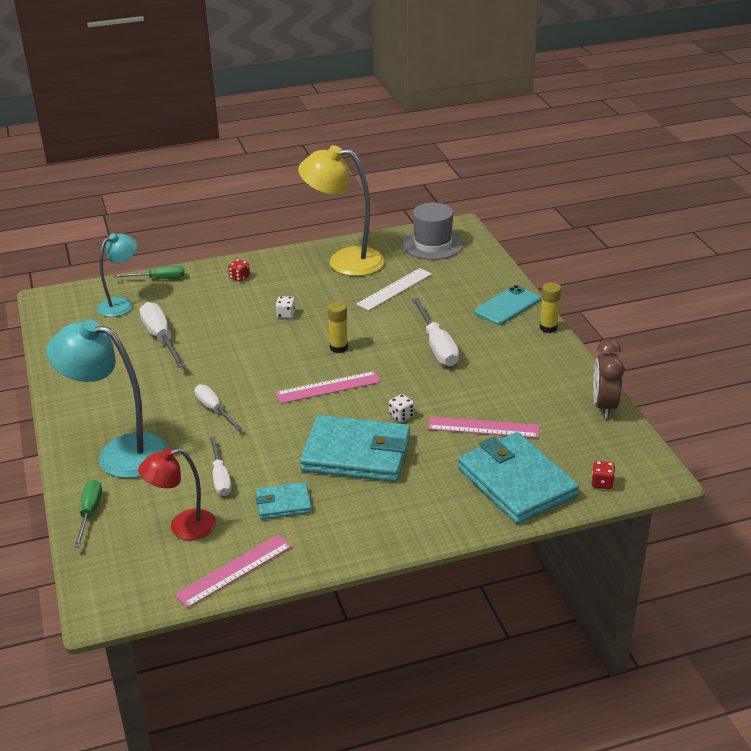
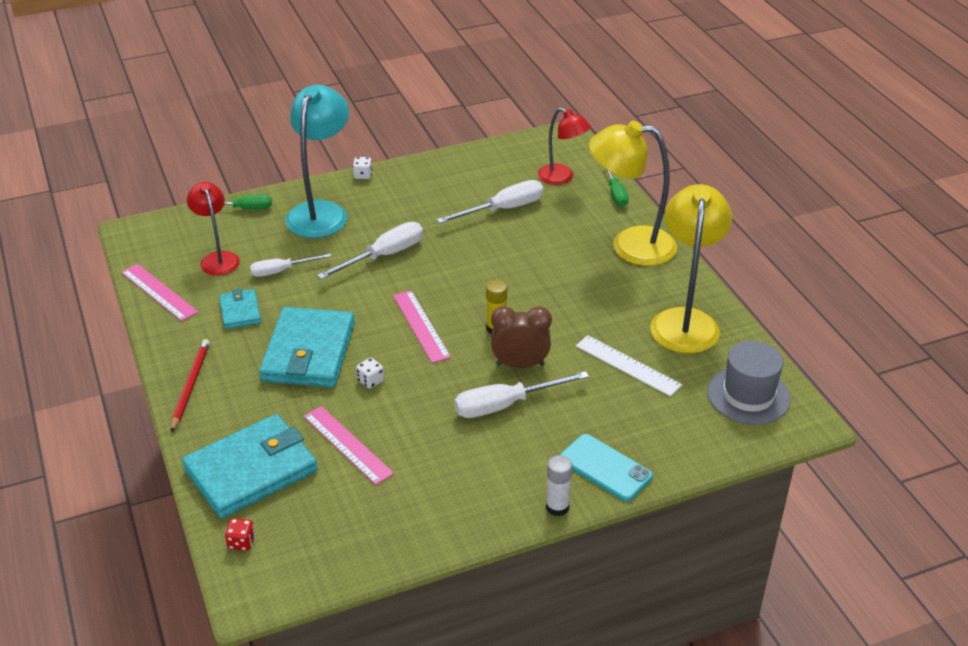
camera: 85 degrees right, 5 degrees up
turquoise lamp [97,233,138,317] -> red lamp [538,108,591,185]
white screwdriver [194,384,242,430] -> white screwdriver [317,222,423,279], size x1.53
red dice [228,259,250,282] -> yellow lamp [589,121,677,266]
white dice [275,296,295,318] -> white dice moved to [353,157,372,179]
pink ruler [428,416,539,438] -> pink ruler turned 45 degrees counterclockwise [303,406,394,485]
yellow glue stick [540,282,561,333] -> white glue stick [546,455,573,516]
brown clock [593,339,624,418] -> brown clock moved to [491,306,552,368]
none -> red pencil [171,339,210,432]

